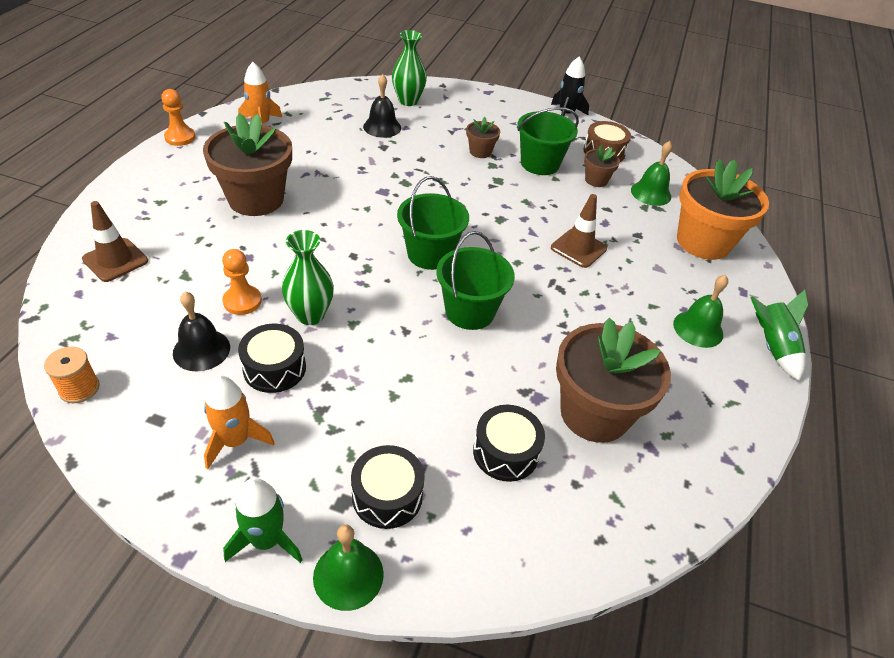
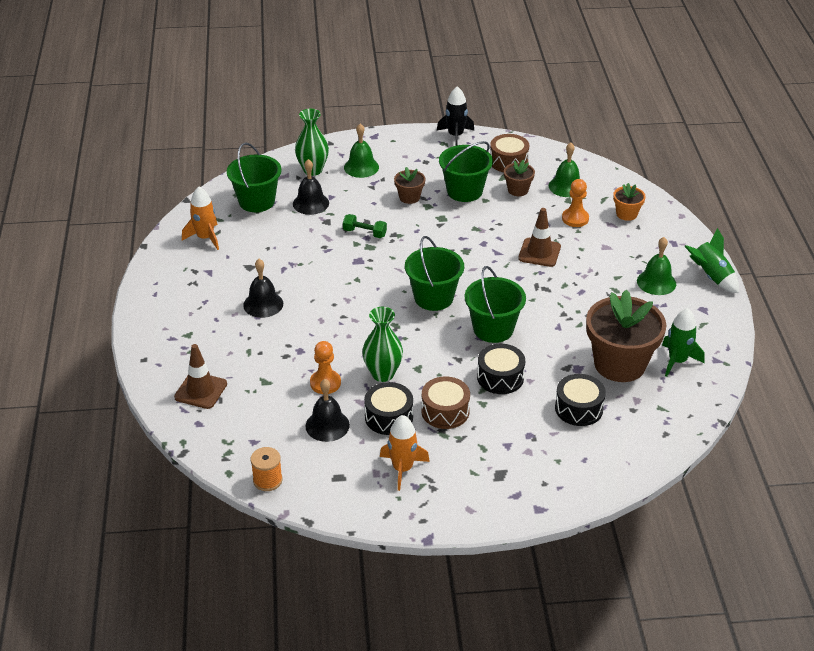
camera: 20 degrees left, 5 degrees down
orange pawn [161,89,196,146] -> orange pawn moved to [562,179,589,227]
brown flower pot [203,113,292,216] -> black bell [243,259,283,318]
green rocket [223,478,303,563] -> green rocket moved to [662,308,705,377]
green bell [313,524,384,611] -> green bell moved to [344,124,379,178]
black drum [351,445,425,529] -> black drum moved to [477,344,525,394]
orange flower pot [677,159,769,260] -> orange flower pot [613,183,646,221], size x0.47
none -> green bucket [227,142,282,212]
none -> green dumbbell [343,214,387,238]
none -> brown drum [421,376,470,429]

